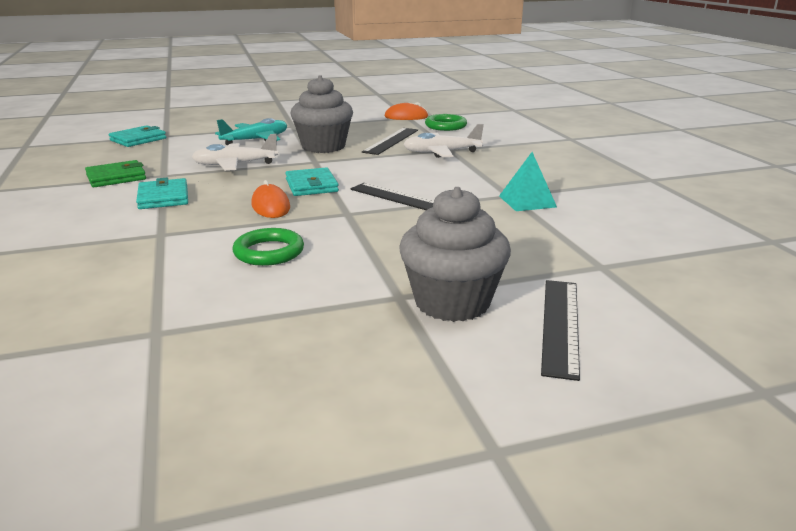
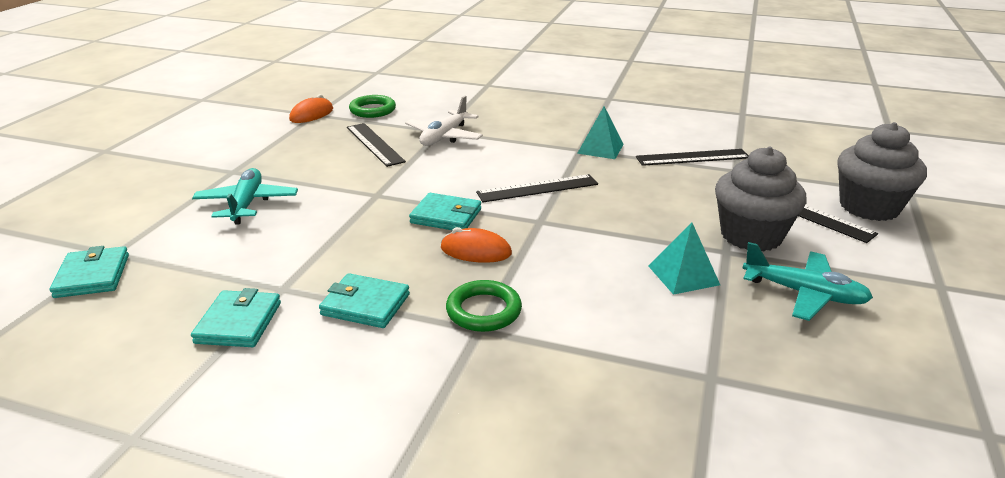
camera: 55 degrees left, 5 degrees up
green wallet [85,160,146,187] -> turquoise wallet [191,288,281,347]
white plane [192,134,279,171] -> none
green ring [233,228,304,266] -> green ring moved to [446,280,522,332]
grey cupcake [291,75,353,153] -> grey cupcake moved to [837,122,927,221]
none -> black ruler [636,149,749,166]
none -> turquoise pyramid [649,223,720,295]
none -> turquoise plane [743,242,873,321]

